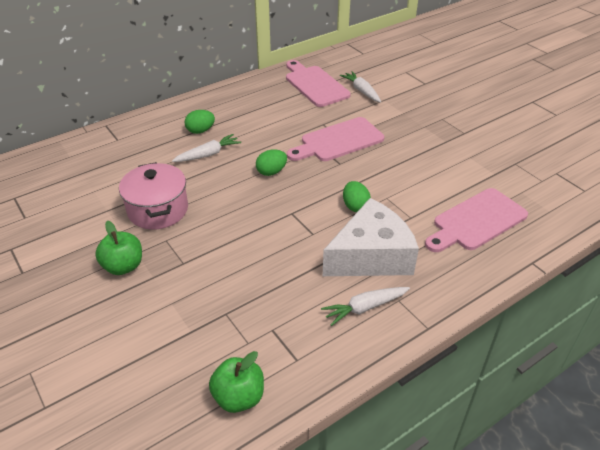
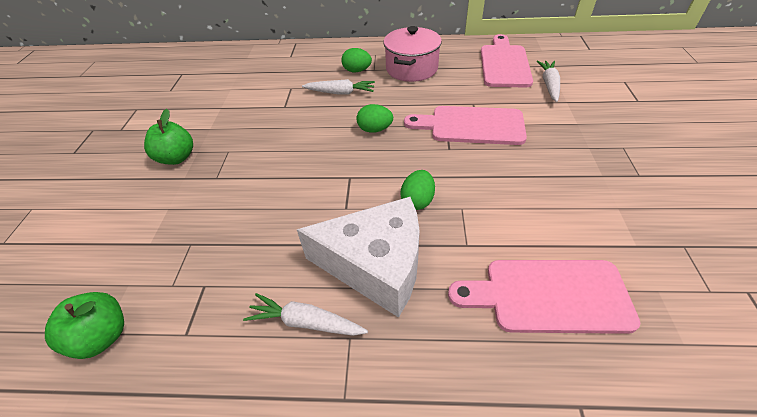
camera: 40 degrees right, 5 degrees up
pink pot [119,162,188,230] -> pink pot moved to [383,26,442,82]

